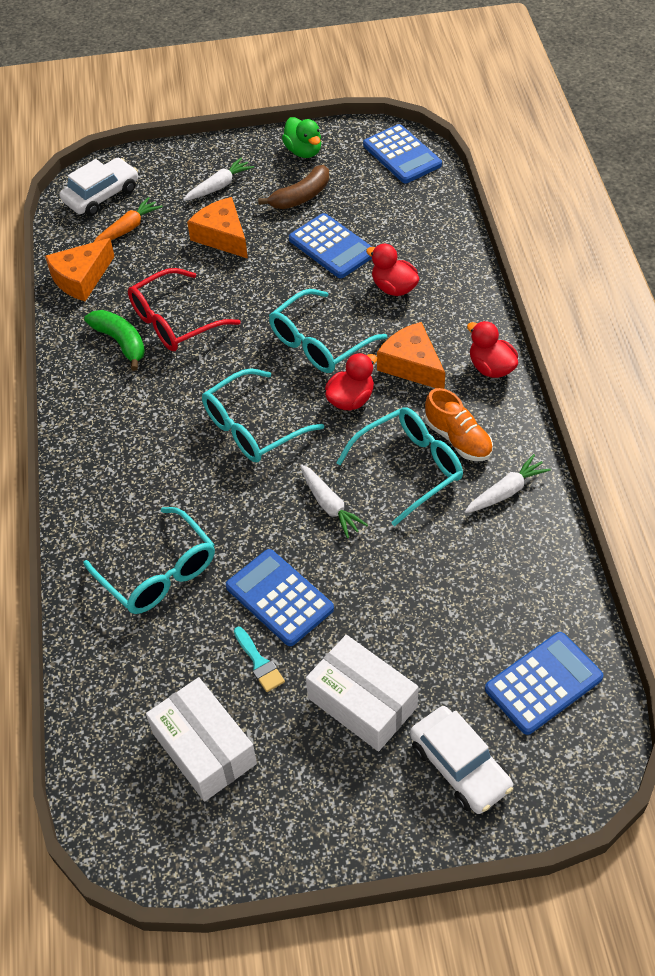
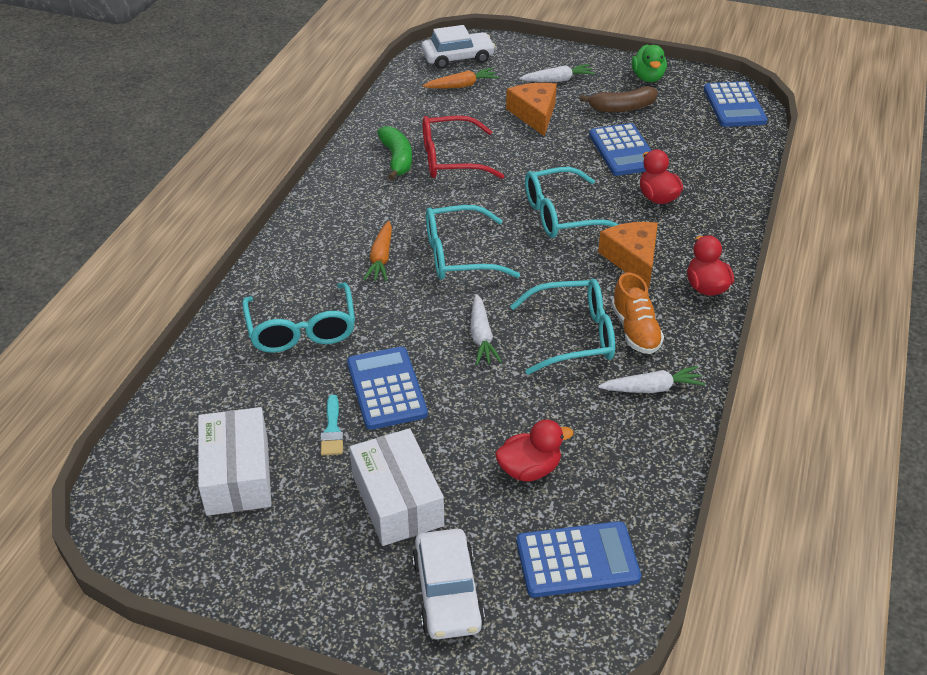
camera: 25 degrees right, 10 degrees down
orange cheese [45,238,115,301] -> none
red duck [325,353,377,410] -> red duck moved to [495,419,573,482]
none -> orange carrot [363,221,392,281]

